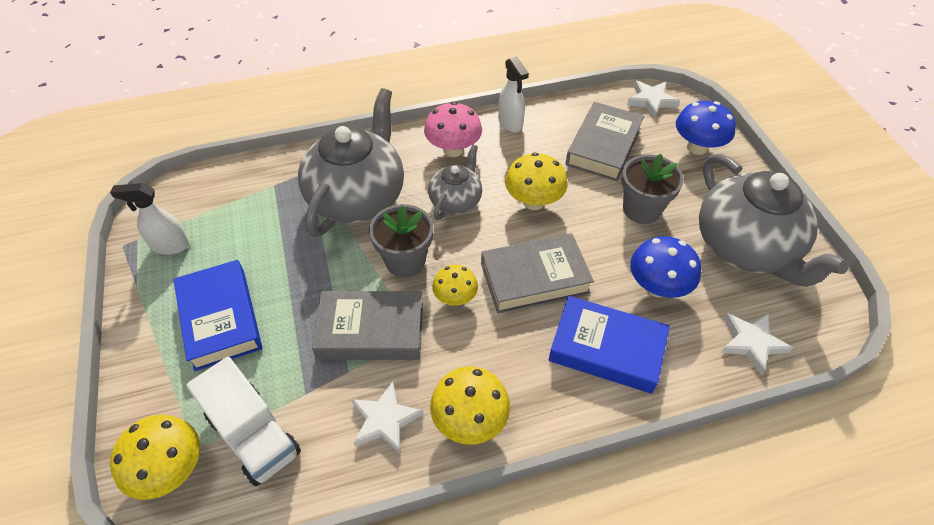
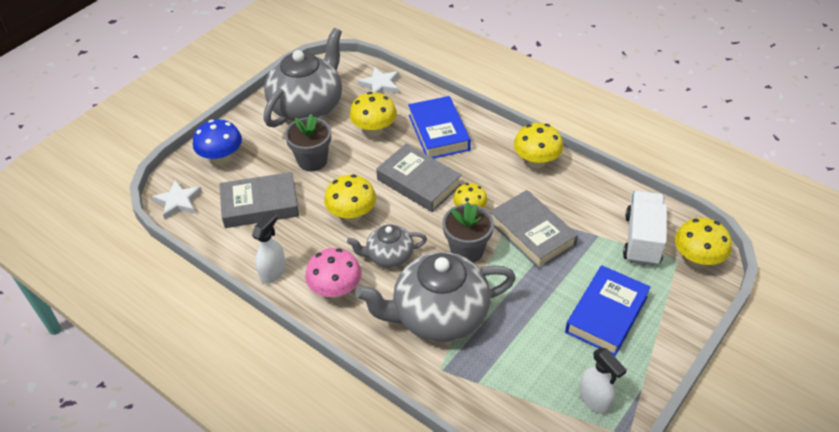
camera: 125 degrees left, 5 degrees down
white star [351,381,424,453] -> none
blue mushroom [630,236,701,298] -> yellow mushroom [350,92,397,136]

